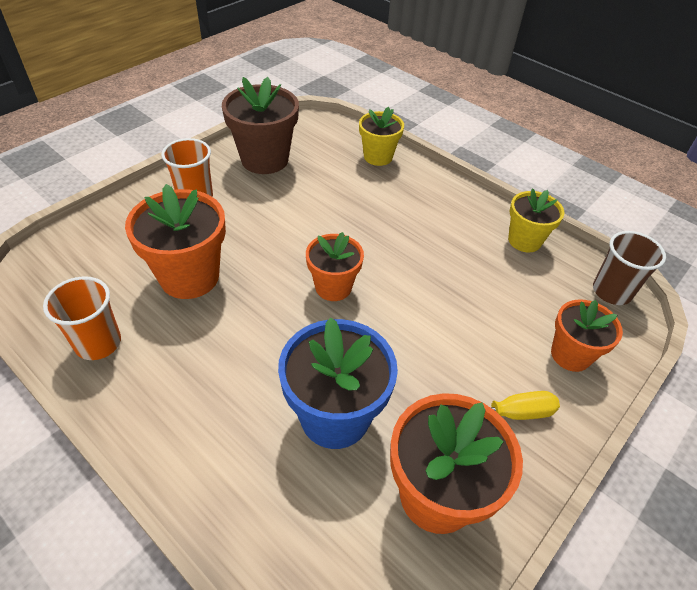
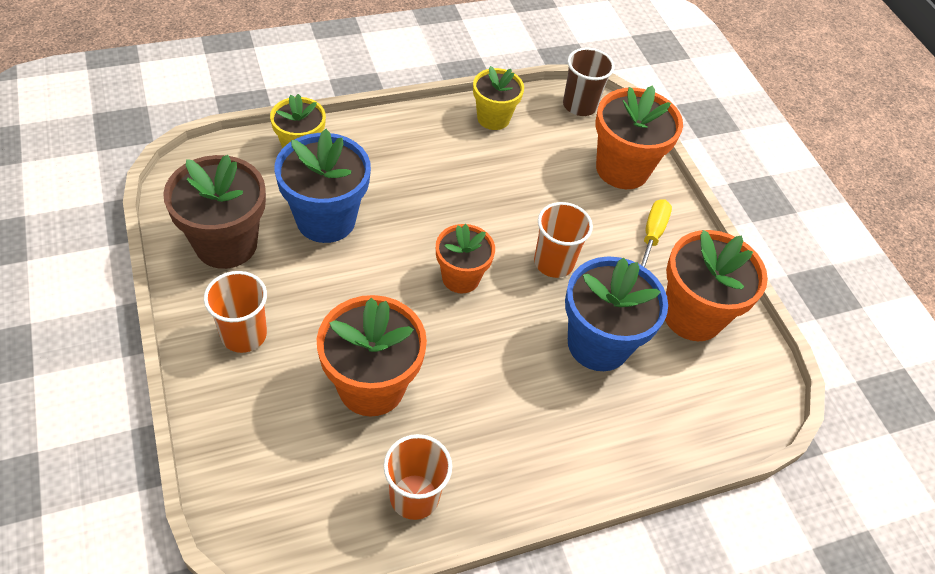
camera: 65 degrees left, 5 degrees up
orange flower pot [551,299,623,372] -> orange flower pot [596,85,683,189], size x1.59
none -> blue flower pot [274,129,371,243]
none -> orange cup [534,202,593,278]

